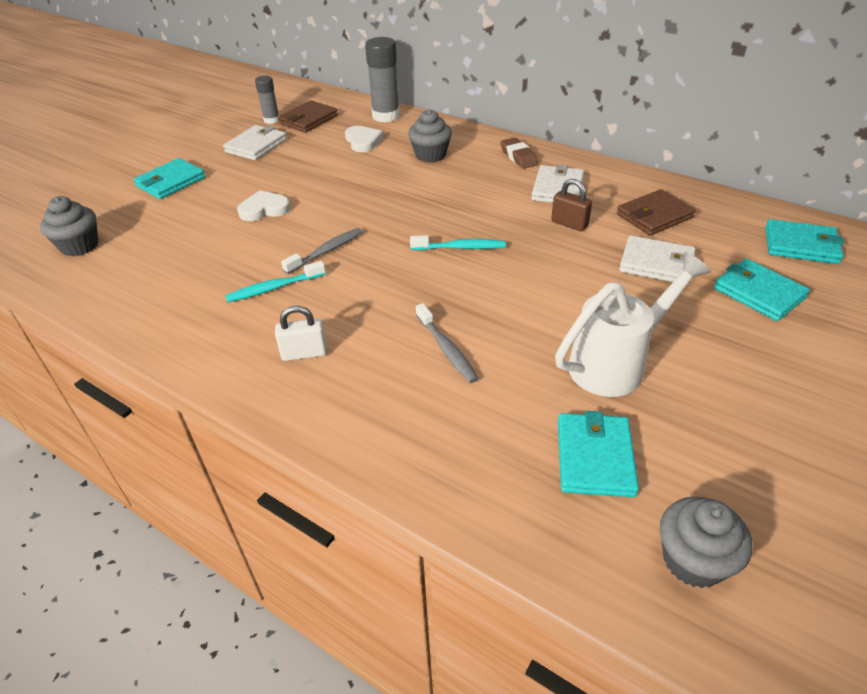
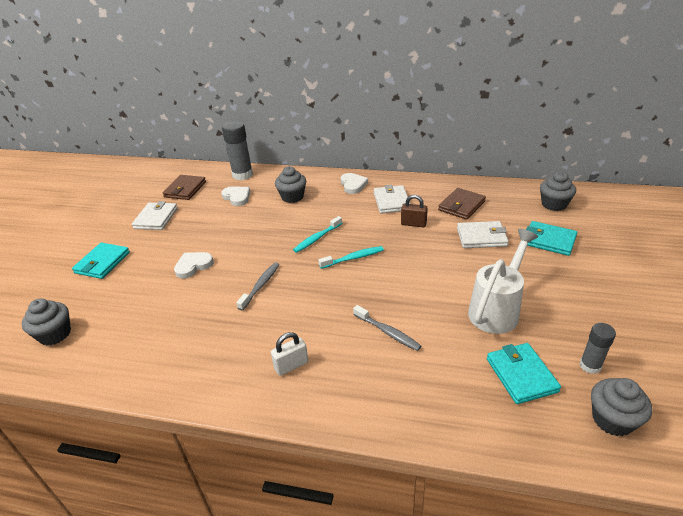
camera: 20 degrees left, 5 degrees down
turquoise toothbrush [225,261,326,302] -> turquoise toothbrush moved to [293,216,342,253]
grey glue stick [255,76,279,124] -> grey glue stick moved to [580,323,616,374]
brown eraser [500,137,538,169] -> white heart [341,173,368,194]
turquoise wallet [765,219,844,264] -> grey cupcake [540,172,576,211]

